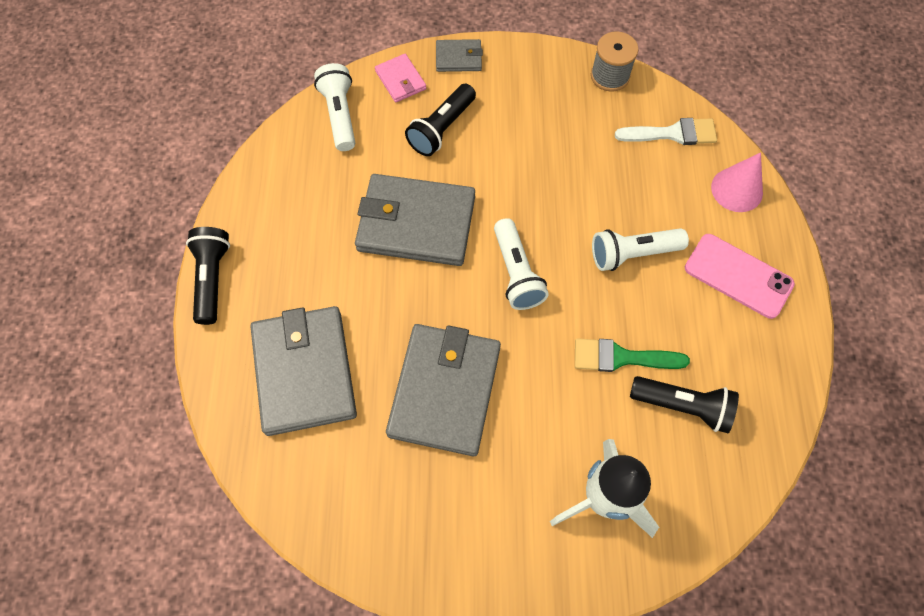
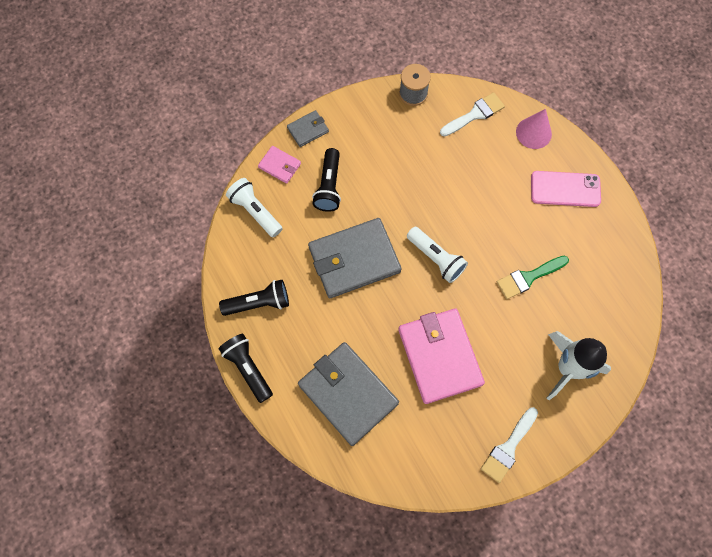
camera: 30 degrees left, 5 degrees up
grey wallet [386,324,501,456] -> pink wallet [398,308,485,404]
white flashlight [592,228,689,271] -> none
black flashlight [630,376,739,433] -> black flashlight moved to [219,280,289,316]
none -> white brush [481,407,538,483]

